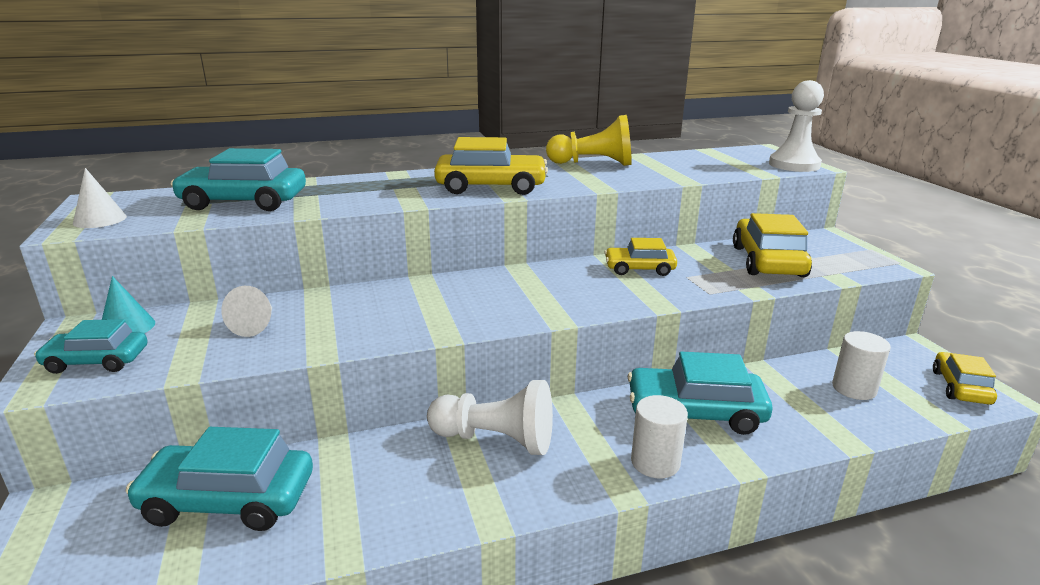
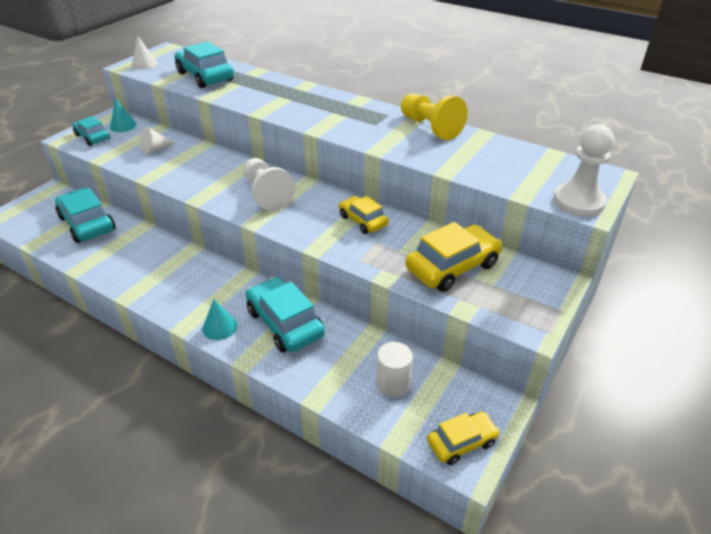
camera: 50 degrees right, 15 degrees up
white pawn [427,380,553,455] -> white pawn moved to [244,158,295,211]
yellow car [434,137,548,195] -> none
white cylinder [631,395,688,478] -> turquoise cone [202,299,237,340]

